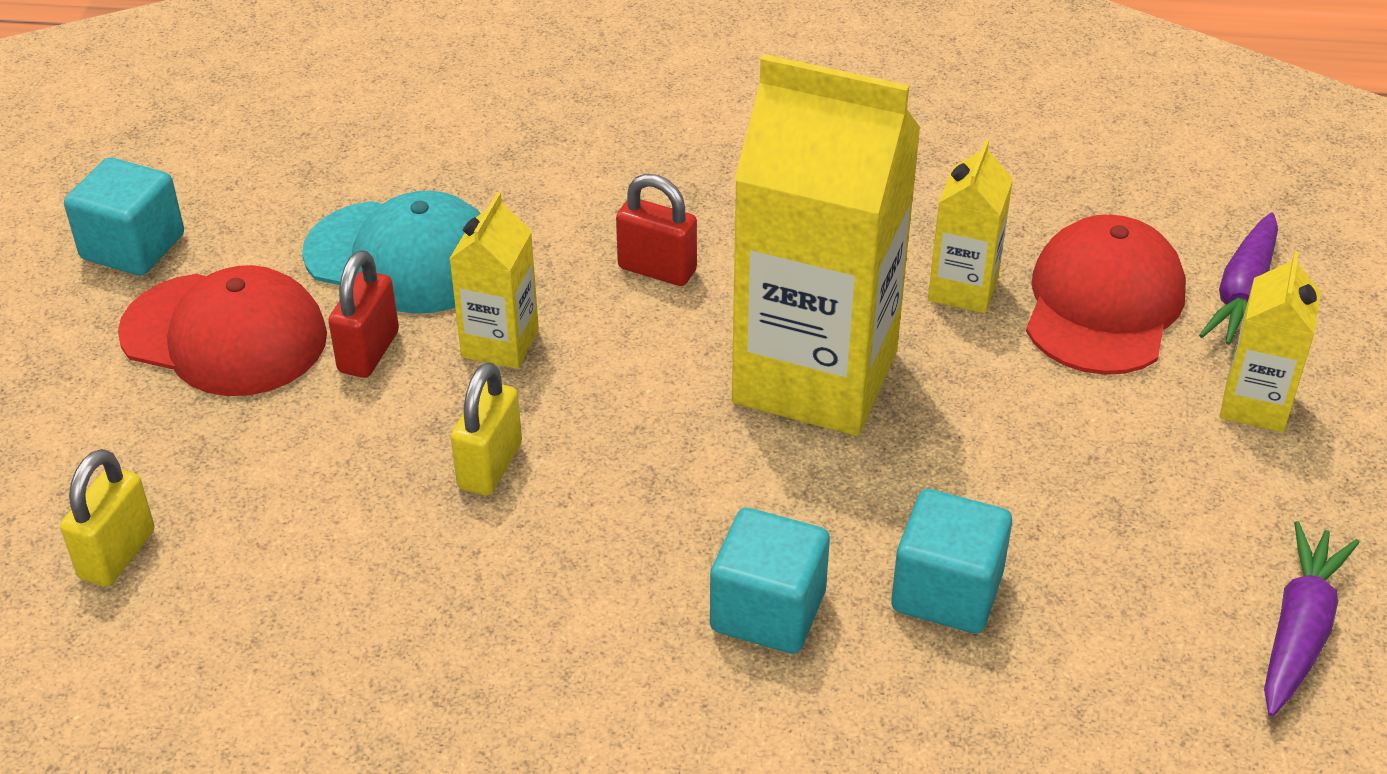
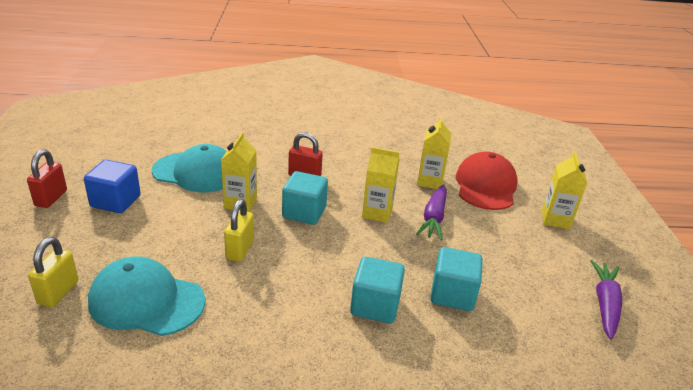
camera: 10 degrees left, 10 degrees down
turquoise cube [64,158,184,276] -> turquoise cube moved to [282,171,328,225]
red cap [118,265,327,396] -> blue cube [84,160,141,213]
red padlock [328,250,399,378] -> red padlock moved to [27,149,67,208]
yellow carton [732,54,921,436] -> yellow carton [362,147,399,223], size x0.47
purple carrot [1199,212,1278,345] -> purple carrot moved to [416,184,447,240]
none -> turquoise cap [88,256,206,336]

